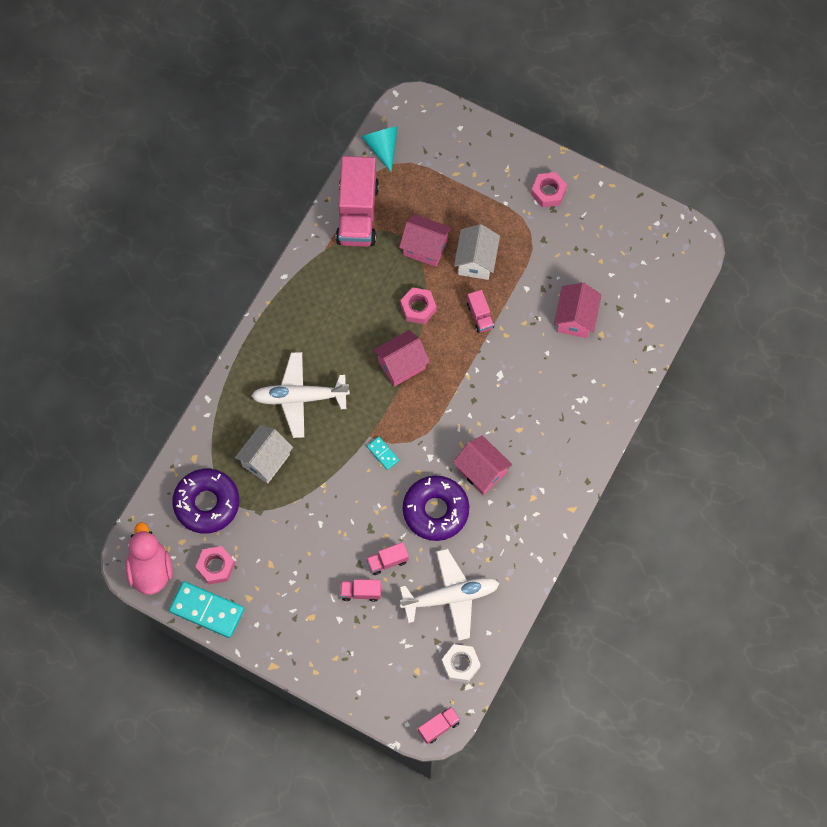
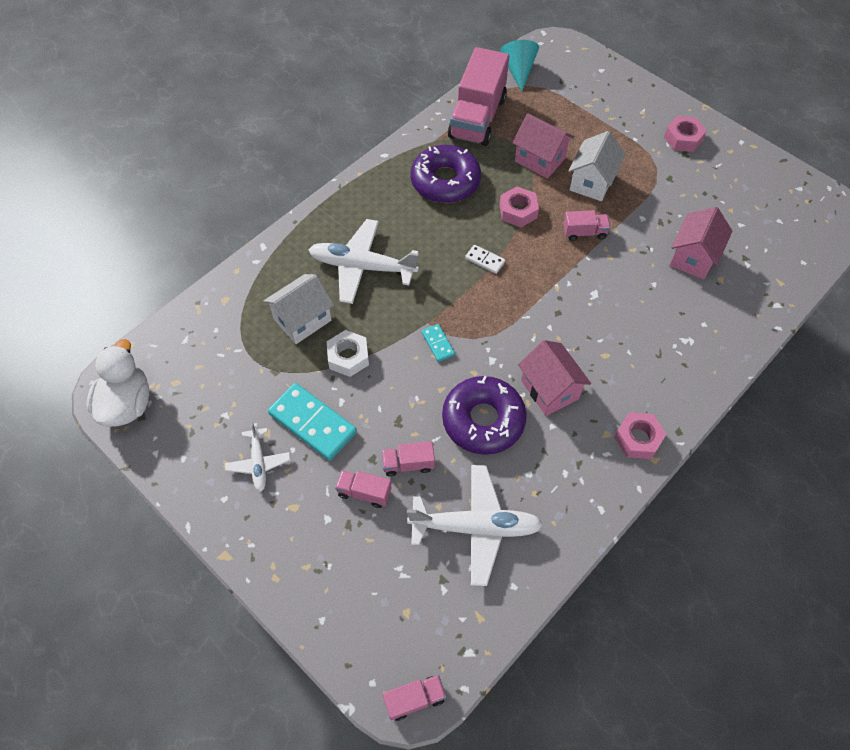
camera: 15 degrees right, 10 degrees down
pink duck [125,522,173,595] -> white duck [87,339,149,427]
turquoise domino [169,581,244,638] -> turquoise domino moved to [268,383,357,461]
purple donut [172,469,239,534] -> purple donut moved to [411,145,481,203]
pink nut [196,546,235,584] -> pink nut moved to [614,412,667,459]
pink house [373,330,430,387] -> white domino [465,245,505,274]
white nut [442,644,481,683] -> white nut moved to [327,330,369,377]
pink truck [467,290,494,333] -> pink truck turned 90 degrees counterclockwise [563,210,611,241]
none -> white plane [225,422,290,492]

